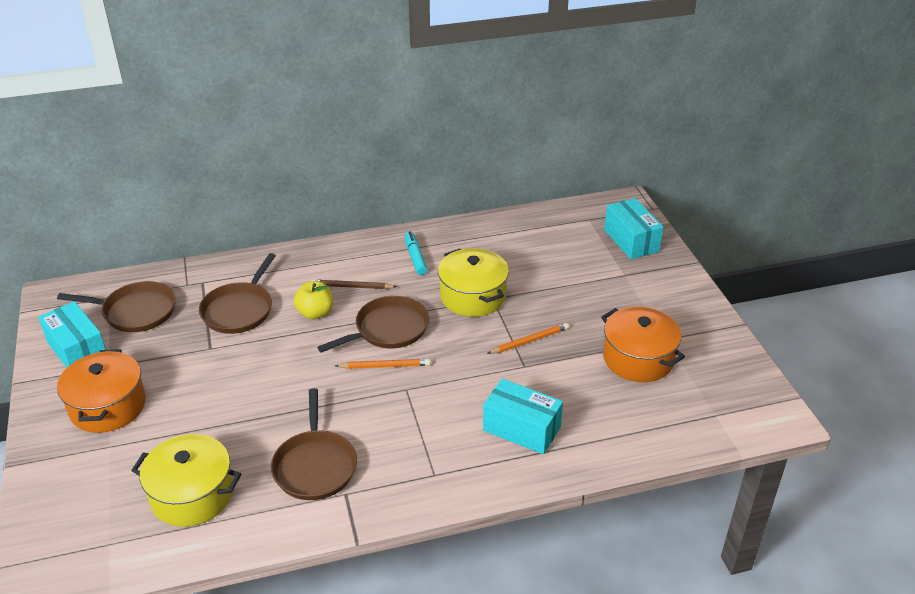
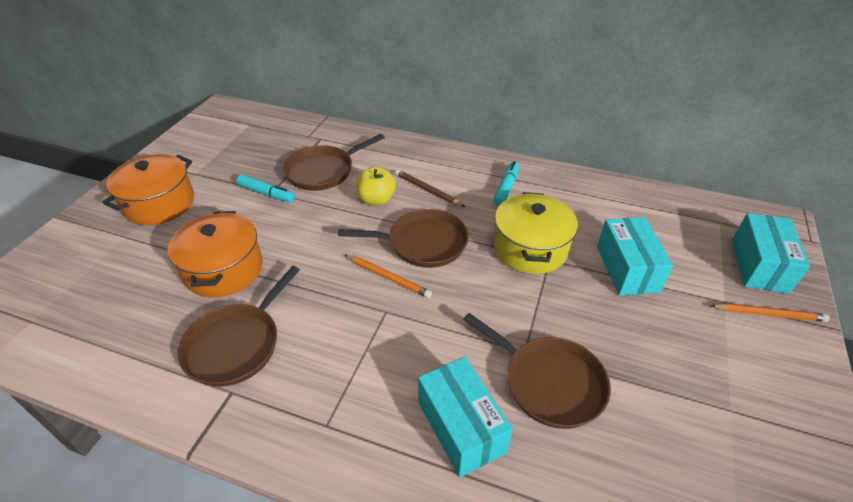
camera: 35 degrees right, 5 degrees up
turquoise box [38,301,106,368] -> turquoise box moved to [597,217,673,296]
brown pan [57,281,176,332] -> brown pan moved to [463,313,611,429]
yellow pot [131,434,241,527] -> none
orange pencil [487,323,569,354] -> orange pencil moved to [710,303,830,322]
orange pot [601,307,685,382] -> orange pot moved to [168,211,263,298]
none -> turquoise marker [237,174,295,202]

